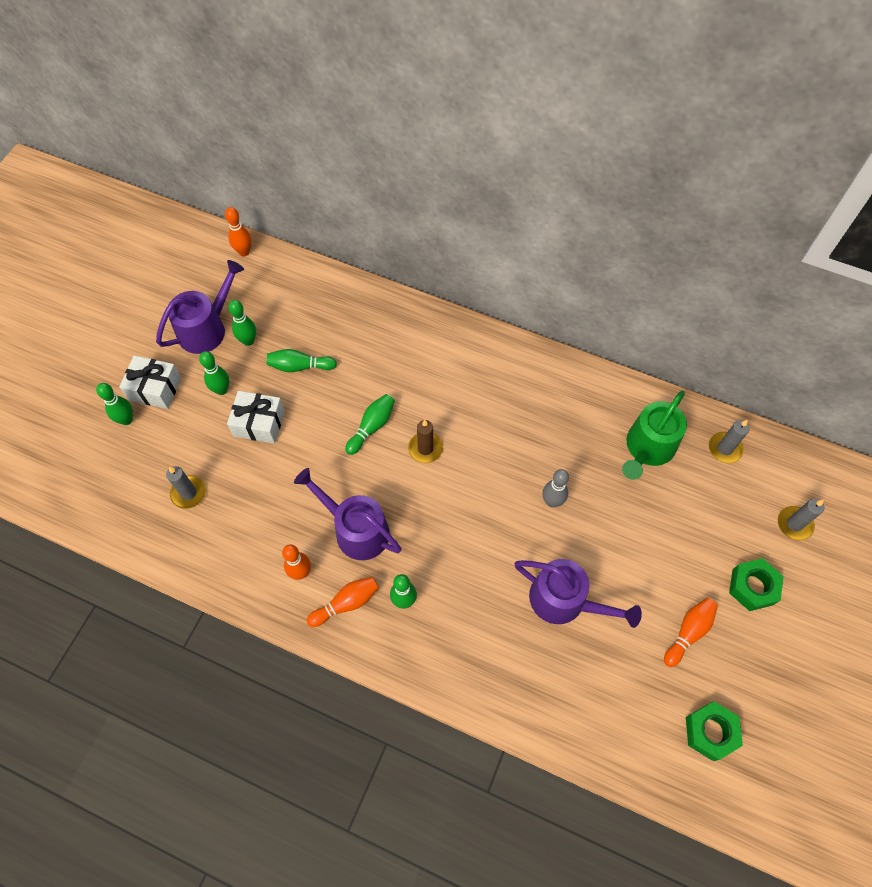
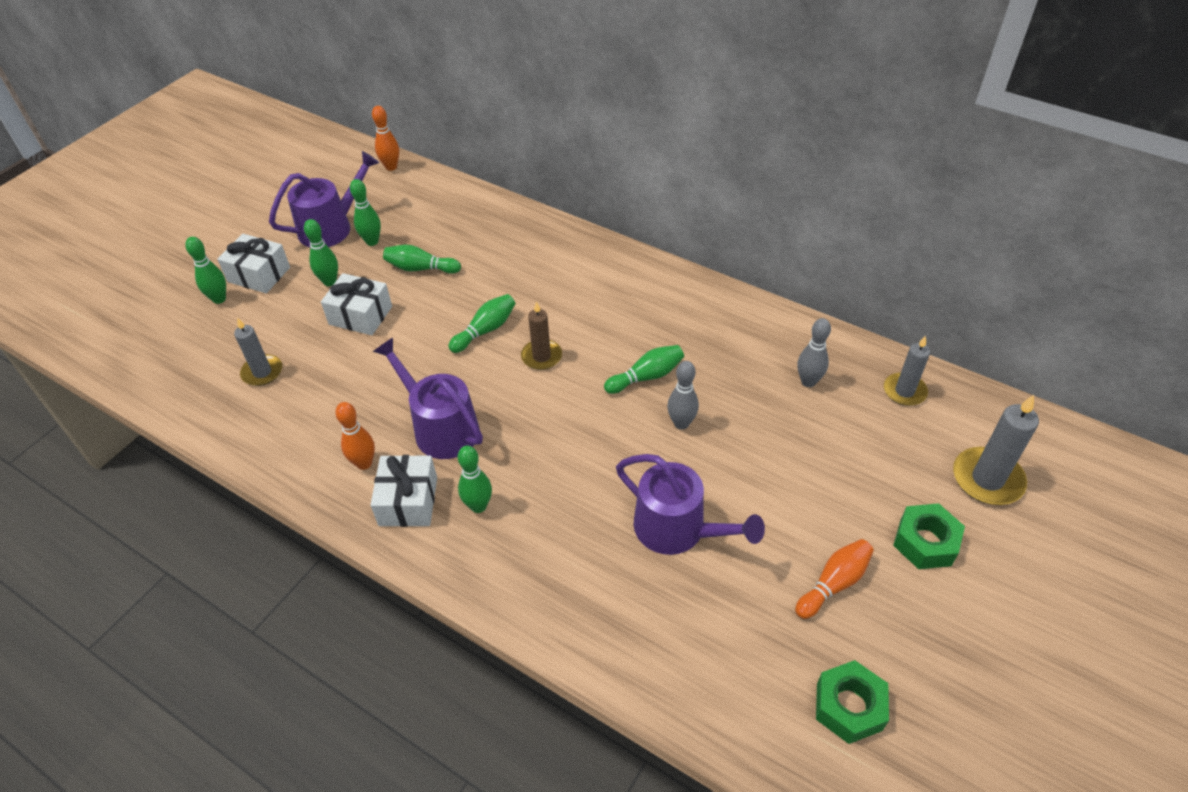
camera: 10 degrees right, 15 degrees down
orange bowling pin [307,577,379,627] -> white gift [371,455,437,527]
green watering can [622,391,687,480] -> grey bowling pin [798,318,831,387]
grey candle [778,498,825,540] -> grey candle [953,395,1039,505], size x1.51
none -> green bowling pin [604,345,684,394]

